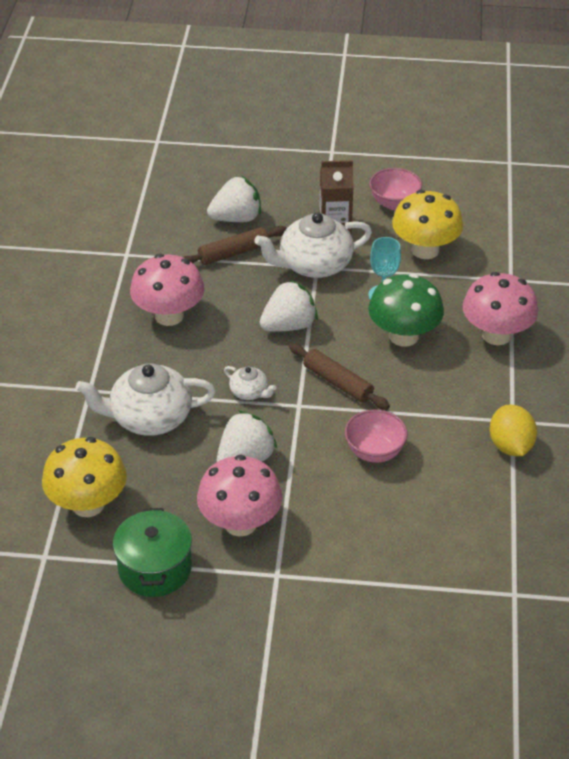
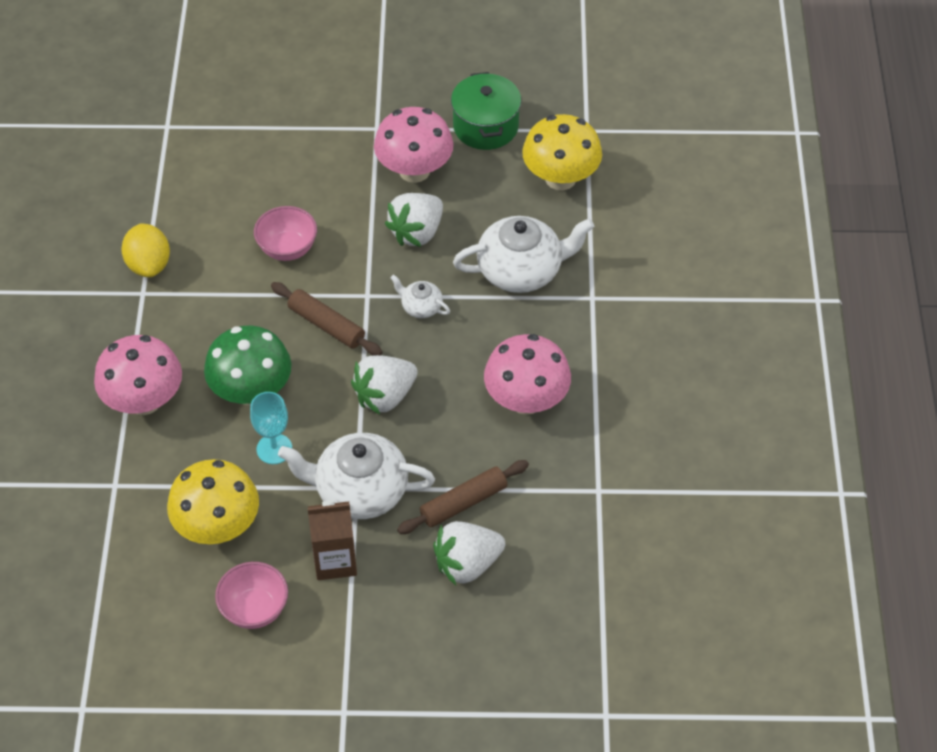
camera: 175 degrees right, 10 degrees up
white teapot [254,212,372,278] -> white teapot turned 150 degrees counterclockwise [278,433,435,519]

